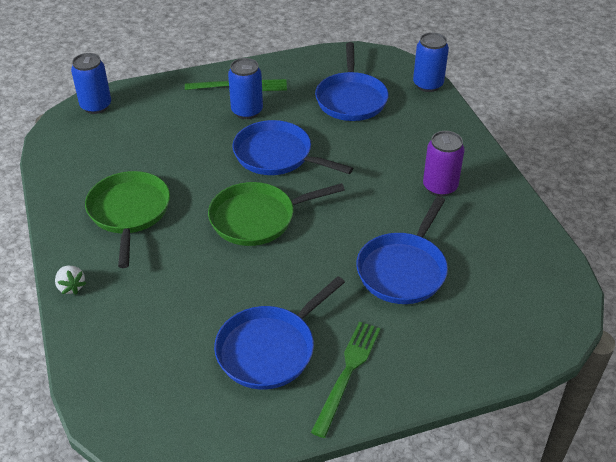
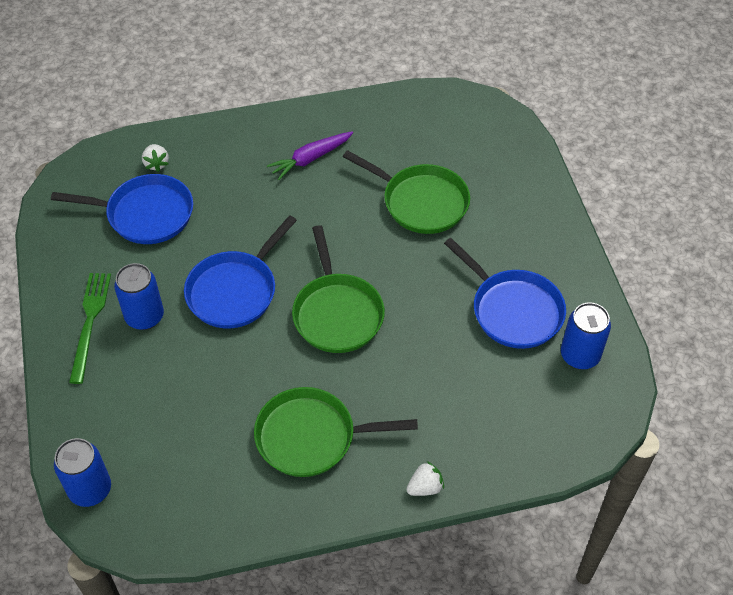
camera: 85 degrees left, 10 degrees up
green fork [311,322,381,438] -> none
blue pan [356,196,448,304] -> green pan [343,150,470,234]
blue can [413,32,449,92] -> blue can moved to [561,302,611,370]
purple can [423,131,465,197] -> purple carrot [267,131,353,180]
none -> white strawberry [142,144,169,172]

